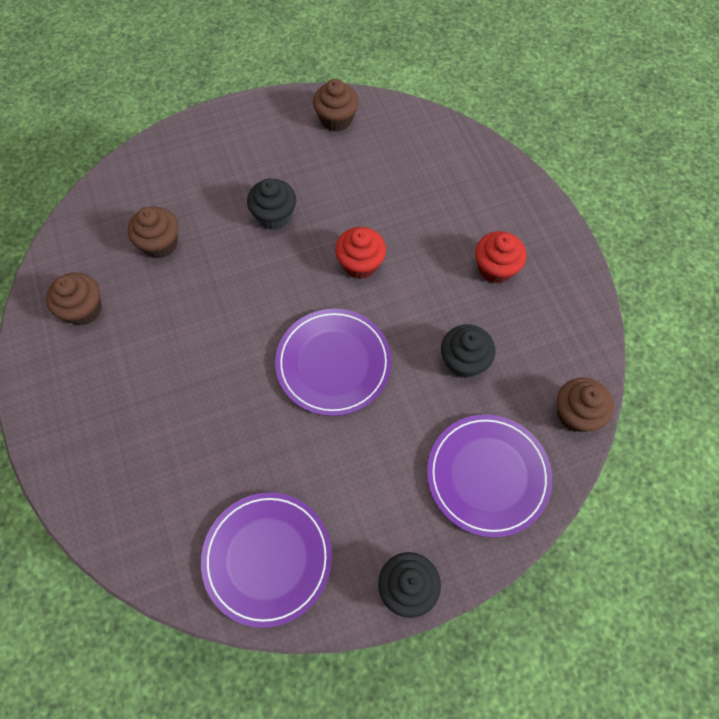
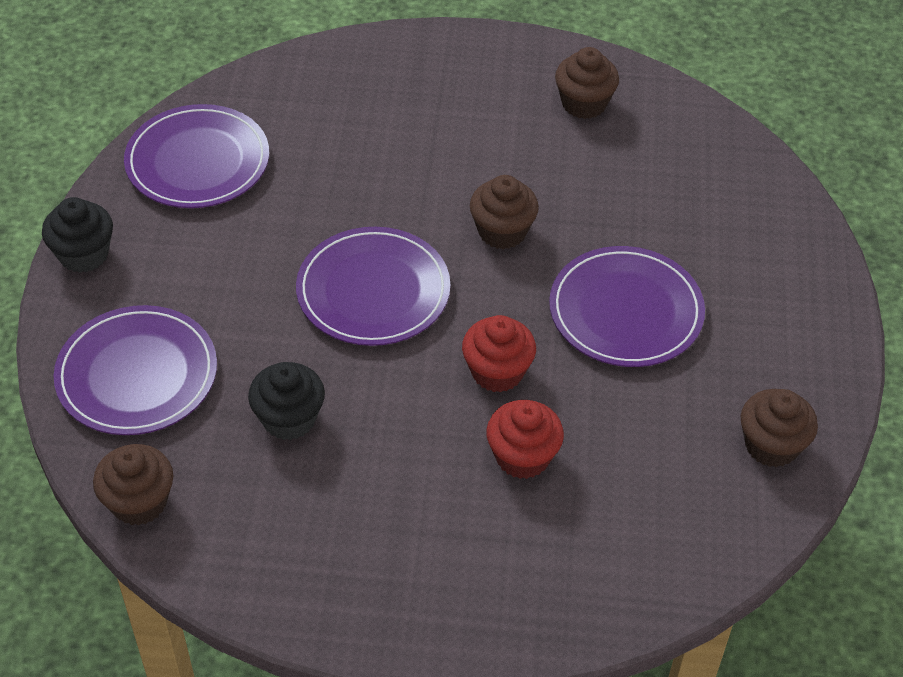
camera: 115 degrees right, 15 degrees down
brown cupcake [128,207,178,259] -> brown cupcake moved to [470,175,539,249]
black cupcake [247,178,296,230] -> purple plate [549,246,705,367]
red cupcake [475,231,527,283] -> red cupcake moved to [486,400,564,479]

